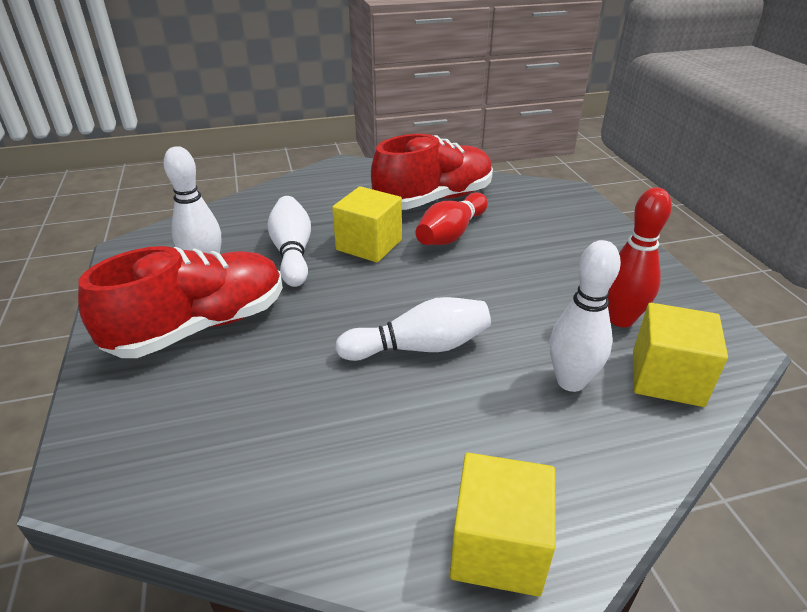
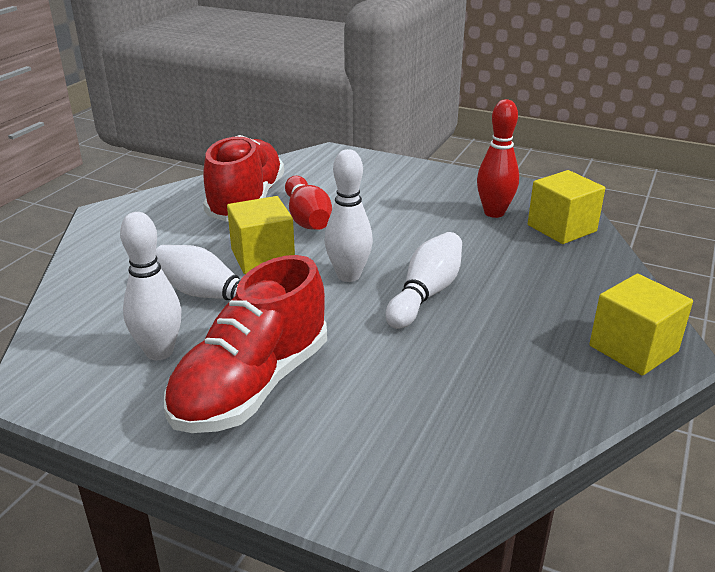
camera: 50 degrees left, 5 degrees down
red shoe [78,246,283,358] -> red shoe turned 150 degrees counterclockwise [164,255,327,433]
white bowling pin [550,240,621,392] -> white bowling pin moved to [325,149,373,282]

